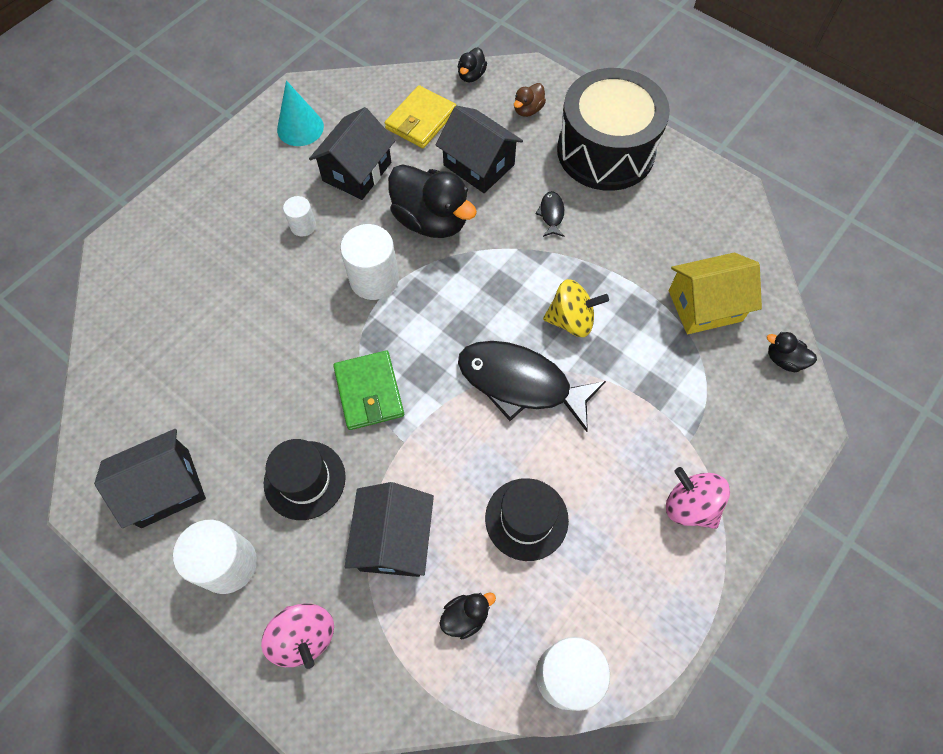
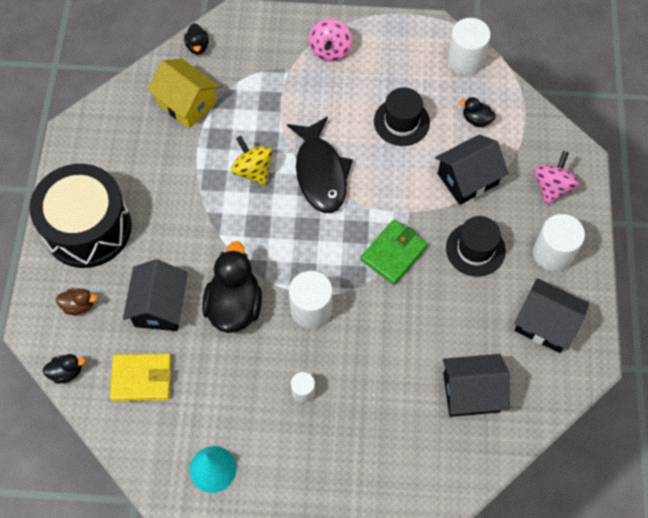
camera: 125 degrees left, 0 degrees up
black house [309,107,395,200] -> black house moved to [443,354,510,417]
black fish [535,191,564,237] -> none

